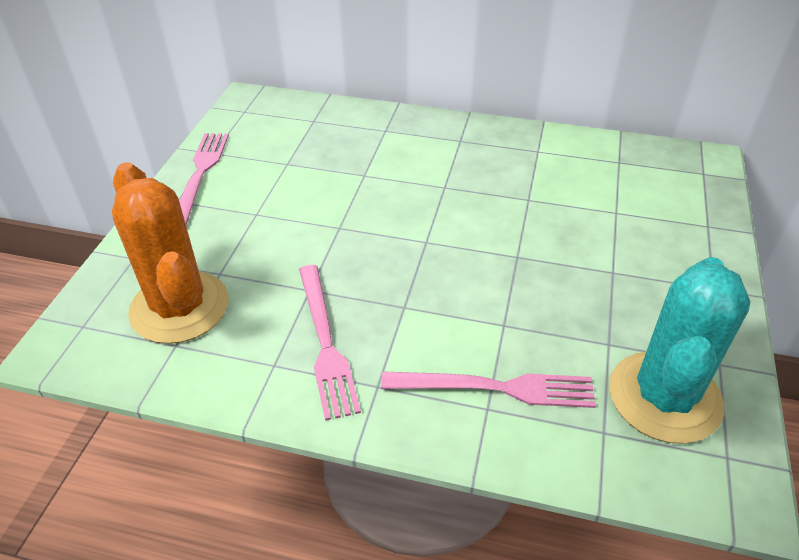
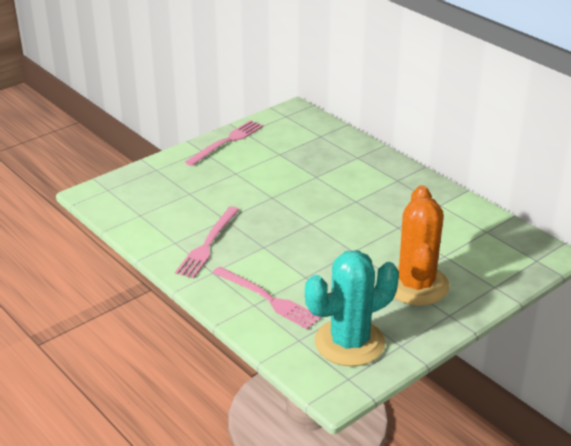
camera: 35 degrees right, 10 degrees down
orange cactus [112,162,229,344] -> orange cactus moved to [394,185,450,305]

